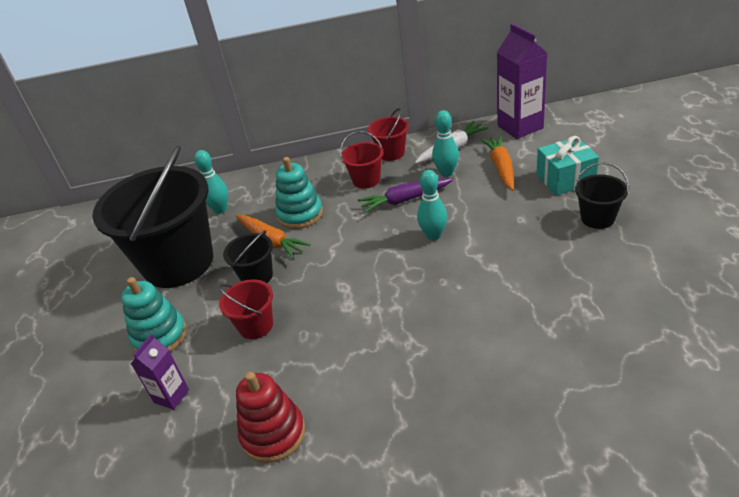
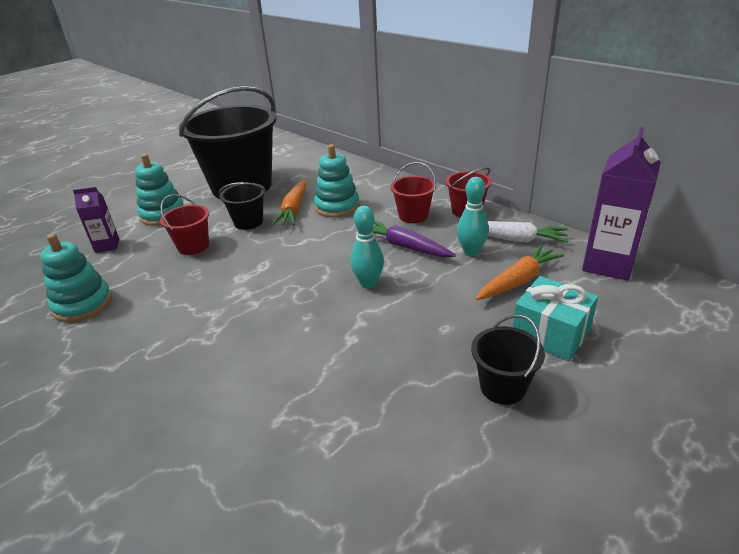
camera: 50 degrees right, 5 degrees down
turquoise bowling pin [194,150,228,214] -> none
red stacking toy [236,372,305,463] -> turquoise stacking toy [40,234,112,322]

